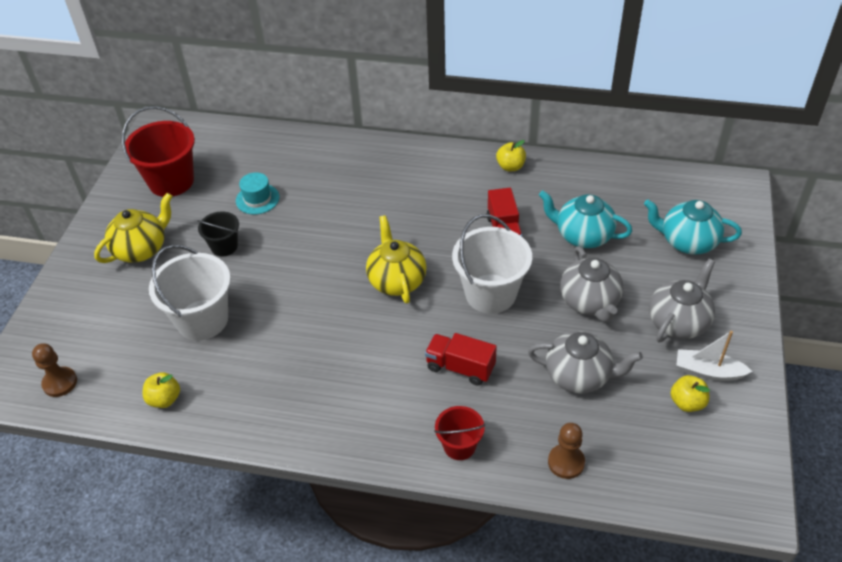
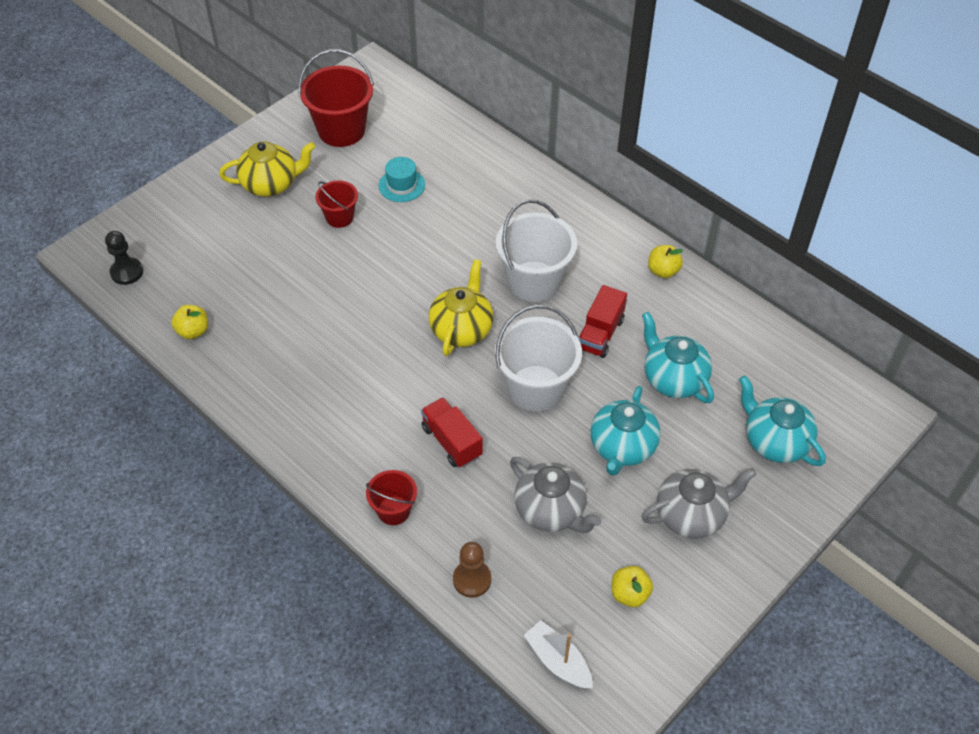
camera: 30 degrees right, 5 degrees up
brown pawn [32,343,77,397] -> black pawn [105,231,143,285]
white bucket [149,245,231,341] -> white bucket moved to [496,199,577,302]
black bucket [197,211,239,256] -> red bucket [316,181,358,228]
grey teapot [560,246,623,323] -> turquoise teapot [590,386,661,476]
white boat [676,331,753,381] -> white boat moved to [524,620,593,689]

